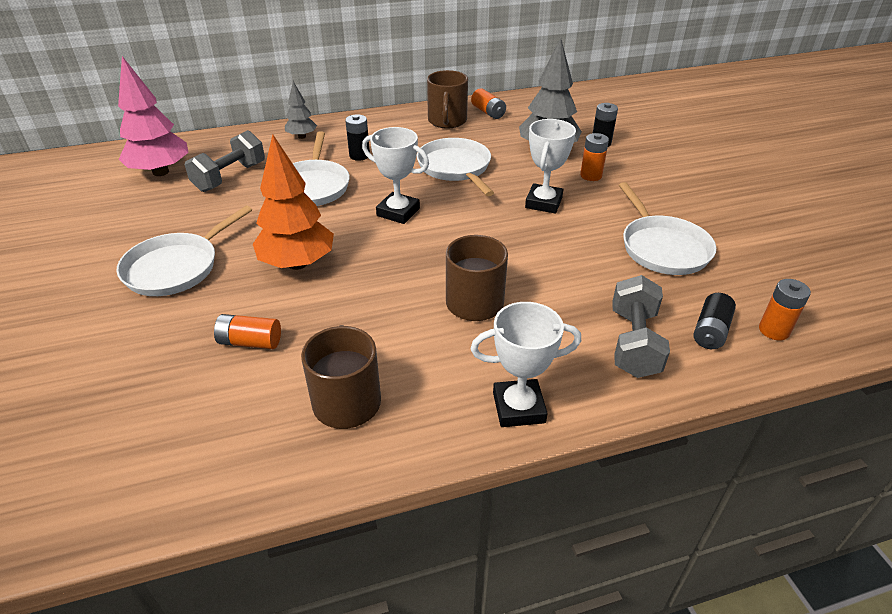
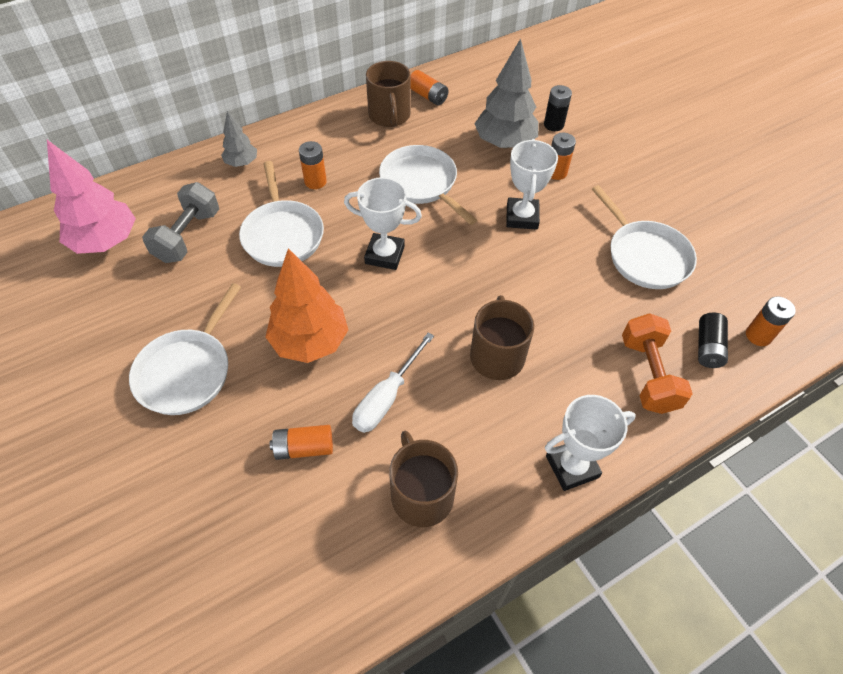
camera: 15 degrees left, 15 degrees up
black battery [345,114,370,161] -> orange battery [299,141,327,189]
grey dumbbell [612,275,670,378] -> orange dumbbell [622,313,693,414]
none -> white screwdriver [352,332,434,433]

